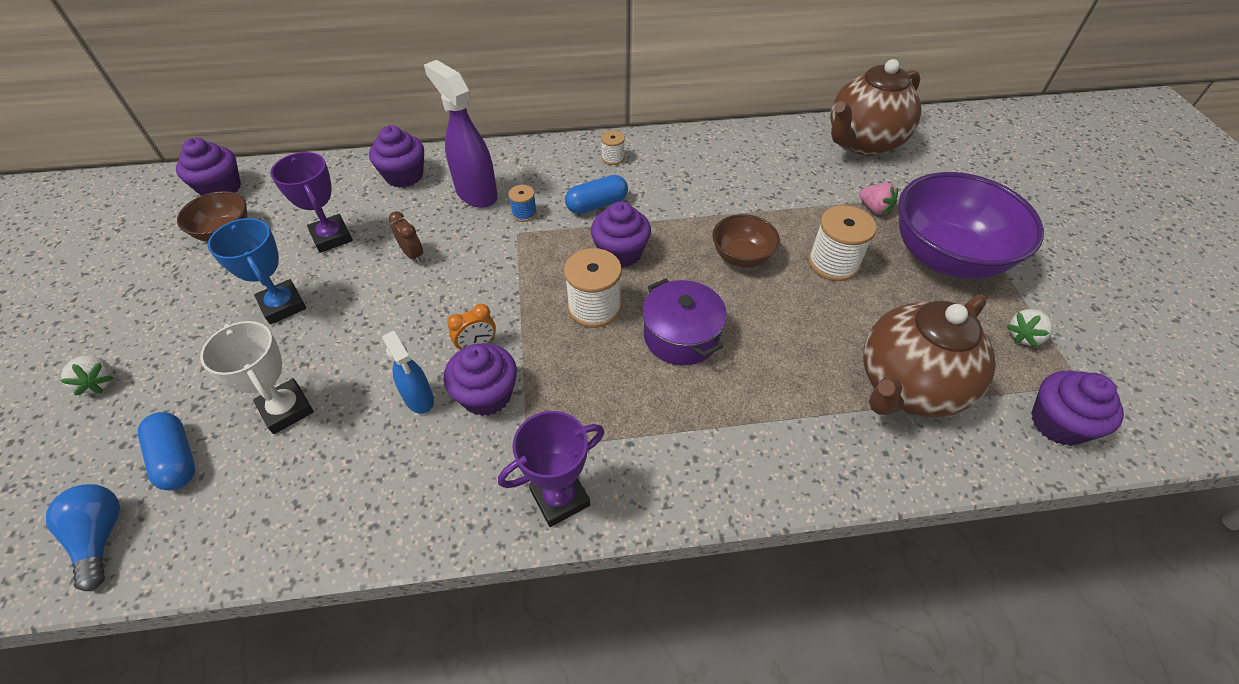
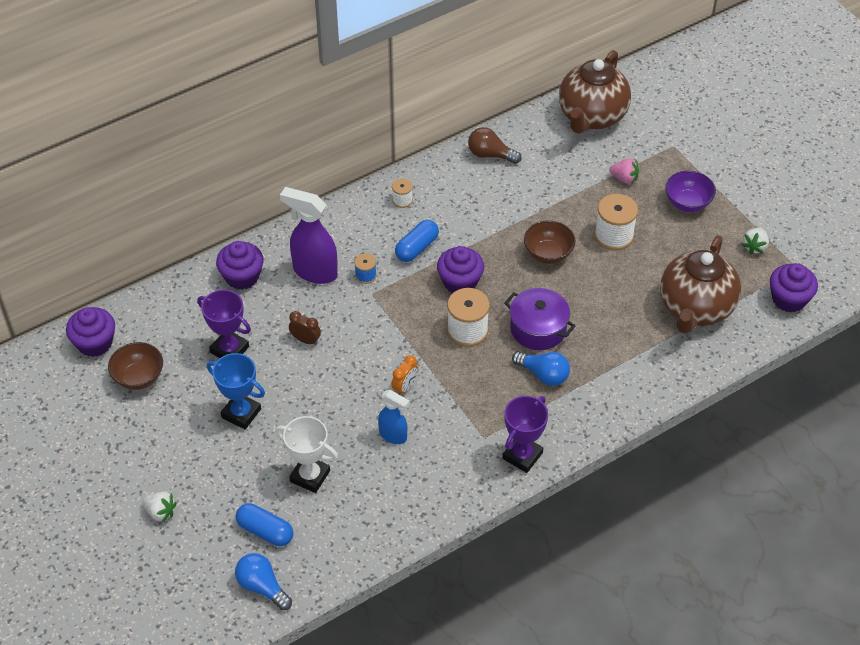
camera: 25 degrees left, 0 degrees up
purple cupcake [444,343,517,416] -> none
purple bowl [898,172,1044,279] -> purple bowl [665,170,716,212], size x0.50
none -> brown light bulb [468,127,521,164]
none -> blue light bulb [512,351,570,386]

